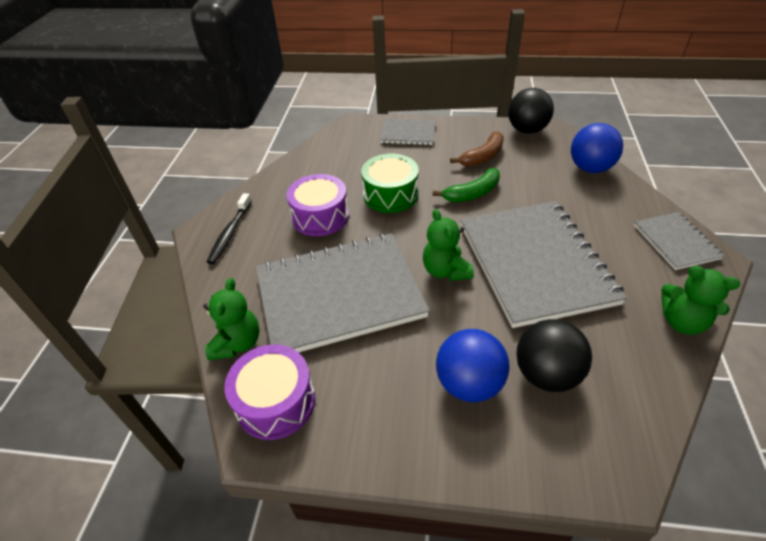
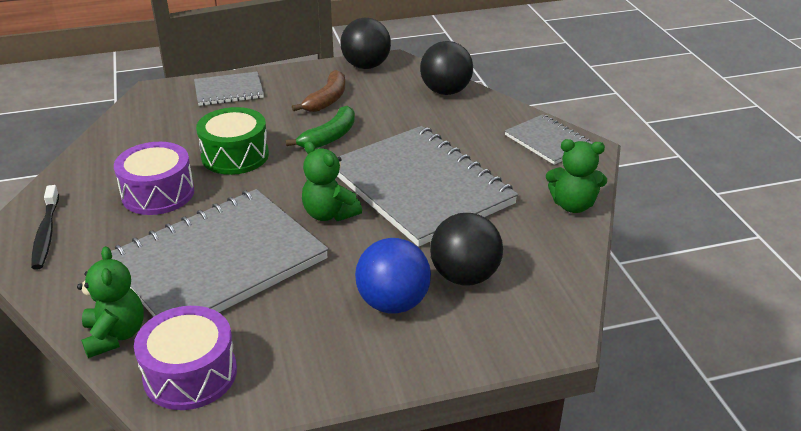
camera: 25 degrees left, 10 degrees down
blue ball [571,123,623,173] -> black ball [420,41,473,95]

